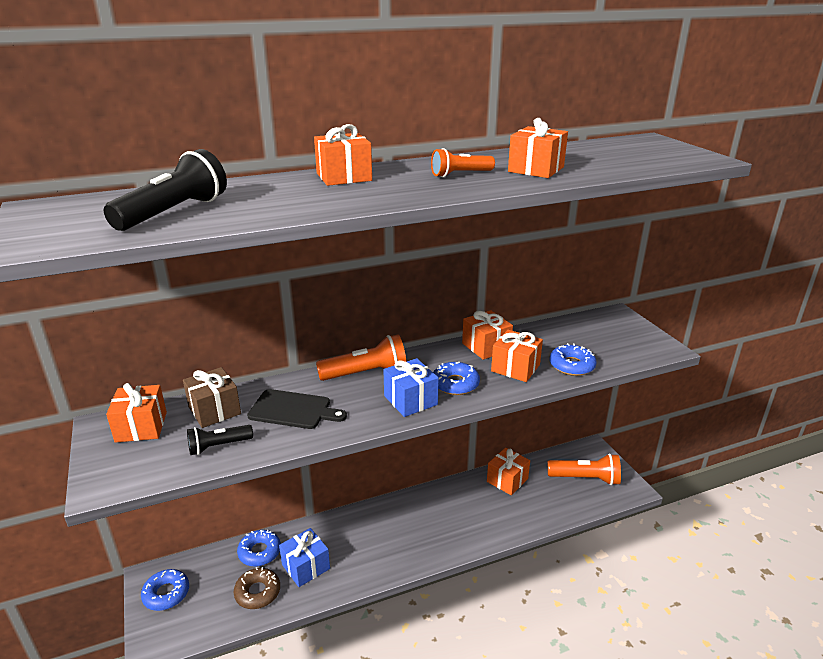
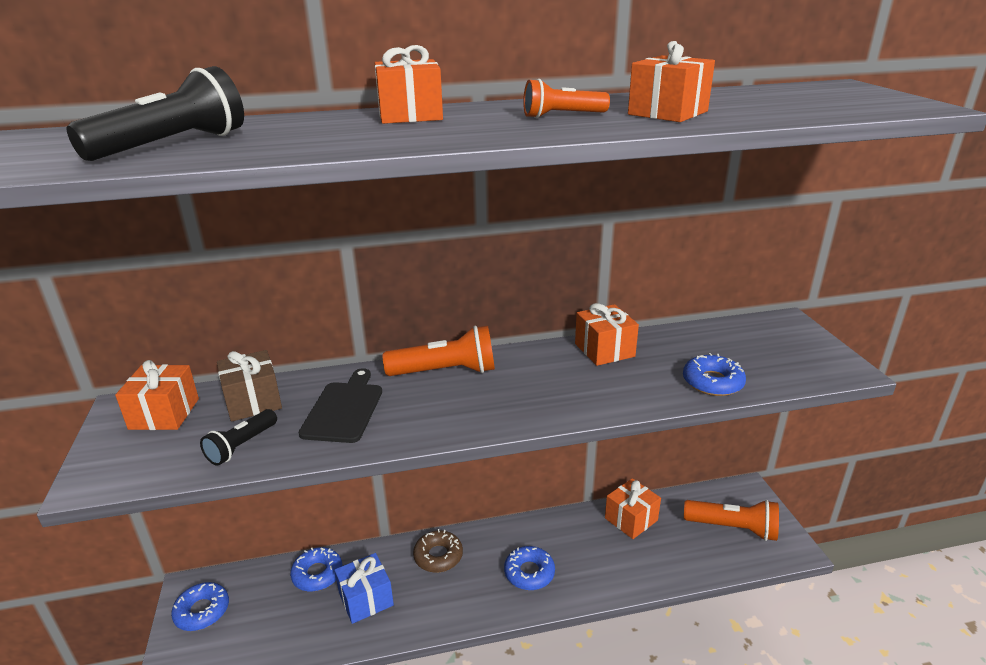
camera: 10 degrees right, 0 degrees up
black flashlight [187,425,253,455] -> black flashlight turned 45 degrees counterclockwise [200,409,277,466]
brown donut [234,567,280,609] -> brown donut moved to [413,529,463,573]
black cutting board [247,389,347,429] -> black cutting board turned 105 degrees counterclockwise [299,368,382,443]
blue gift [384,358,439,417] -> none
blue donut [433,362,480,395] -> blue donut moved to [504,546,555,590]
orange gift [491,330,543,382] -> none

